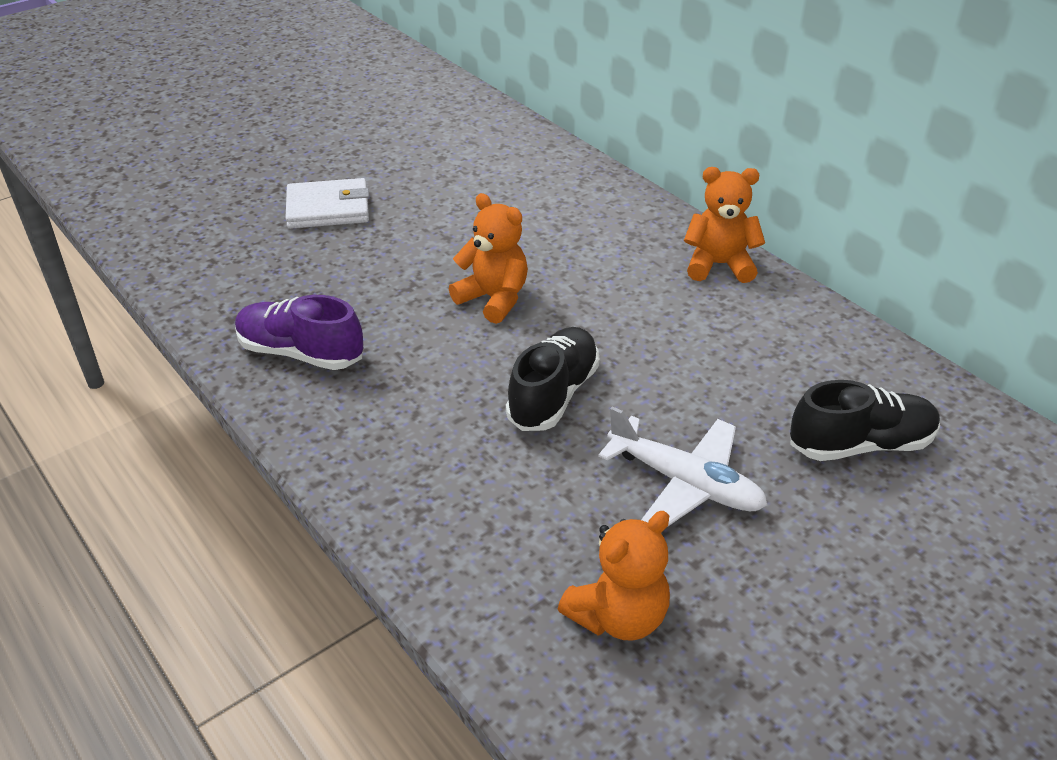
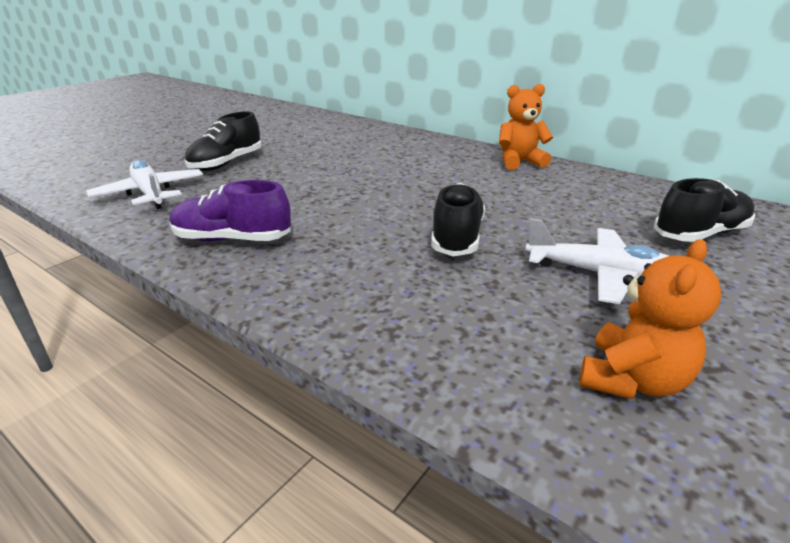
camera: 15 degrees left, 10 degrees down
white wallet [285,178,369,229] -> black shoe [184,111,262,171]
orange teddy bear [449,193,528,324] -> none
none -> white plane [86,160,203,209]

